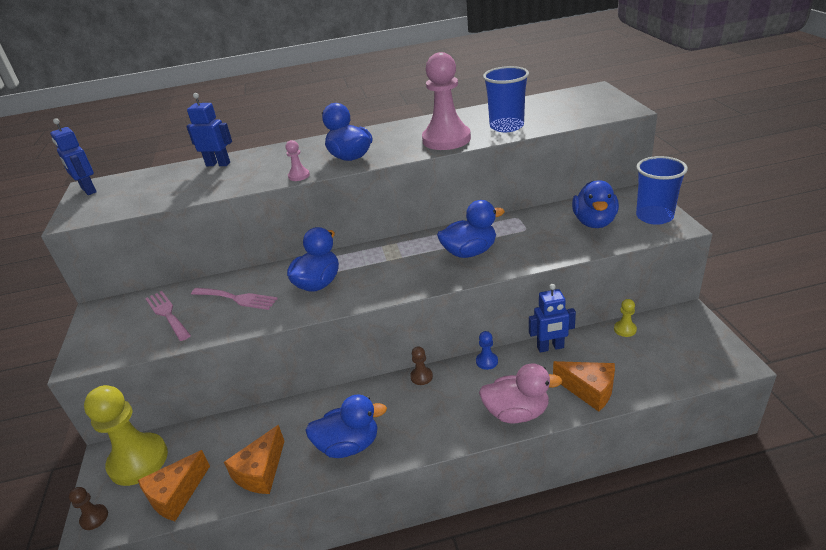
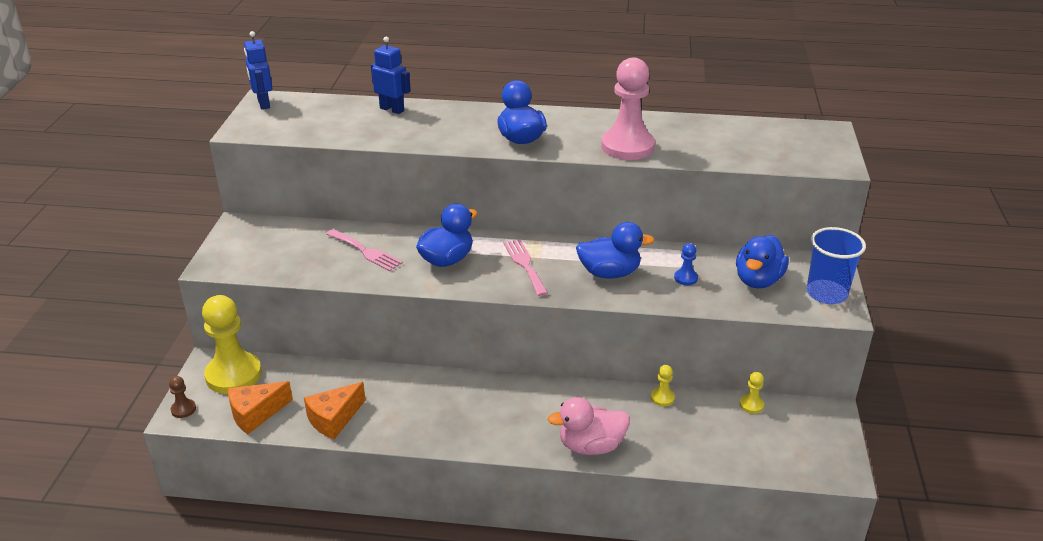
camera: 15 degrees right, 0 degrees up
pink fork [145,291,191,341] -> pink fork moved to [504,239,548,296]
pink pawn [285,140,310,181] -> none
blue duck [305,394,387,458] -> none
brown pawn [410,346,433,385] -> none
blue pawn [476,331,498,370] -> blue pawn moved to [674,243,698,285]
pink duck [479,363,562,423] -> pink duck turned 150 degrees clockwise [548,397,630,455]
blue cup [483,66,529,132] -> none
blue robot [529,284,576,353] -> yellow pawn [651,365,675,406]
orange cheese [553,361,615,412] -> none

